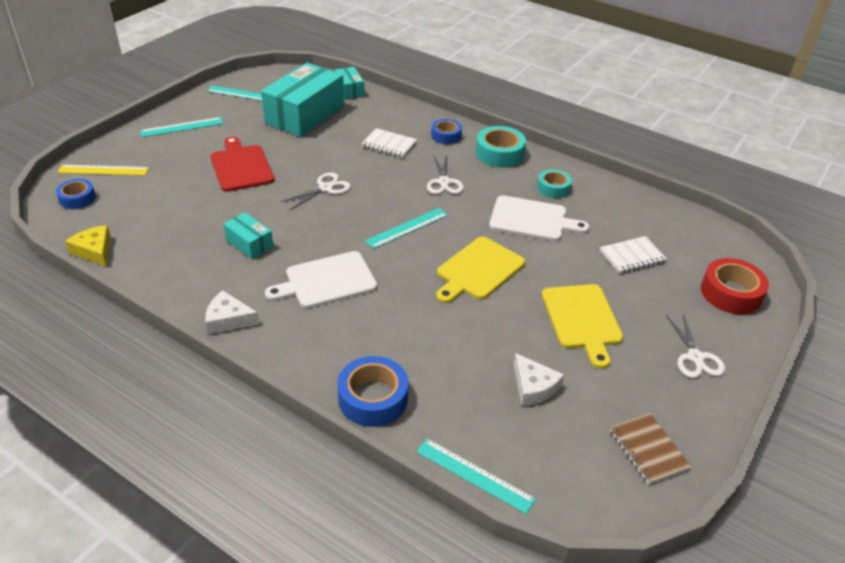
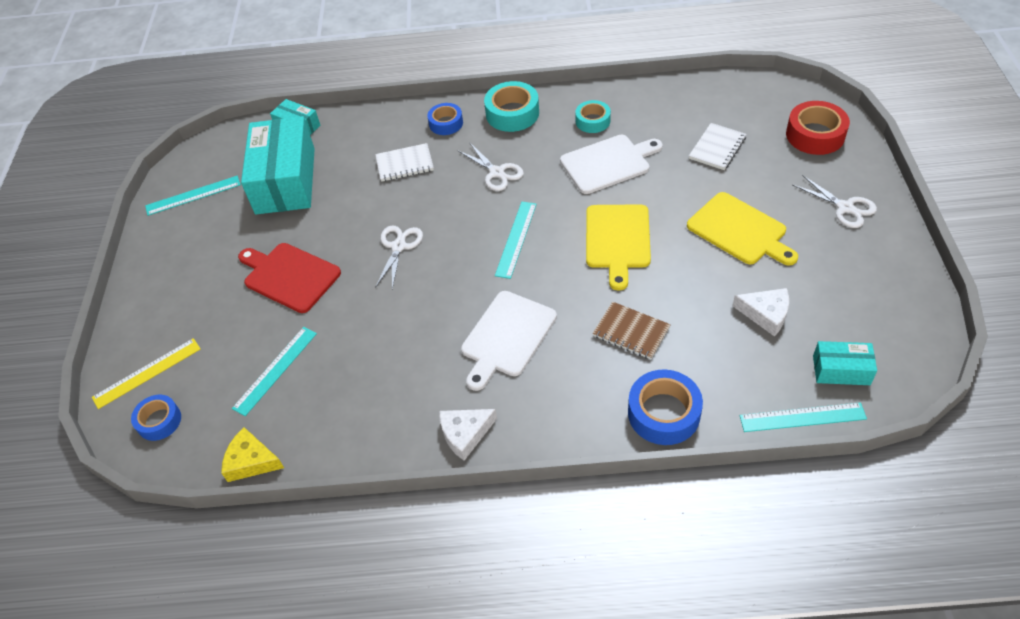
camera: 30 degrees left, 10 degrees up
turquoise ruler [140,117,224,137] -> turquoise ruler moved to [232,327,317,416]
turquoise box [223,212,273,259] -> turquoise box moved to [813,341,877,385]
brown notebook [610,413,692,484] -> brown notebook moved to [593,302,671,359]

